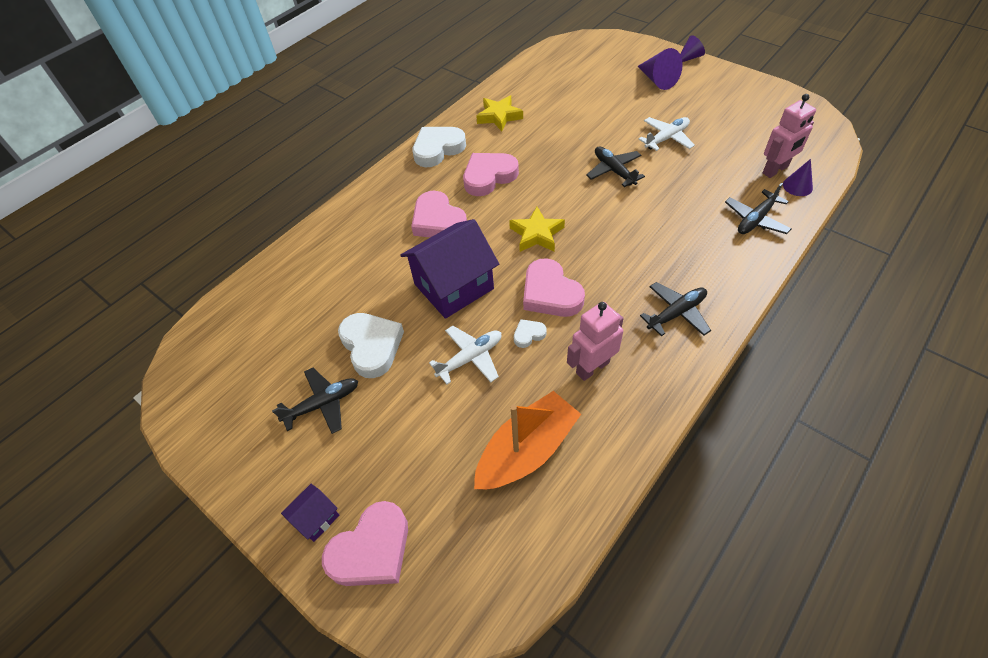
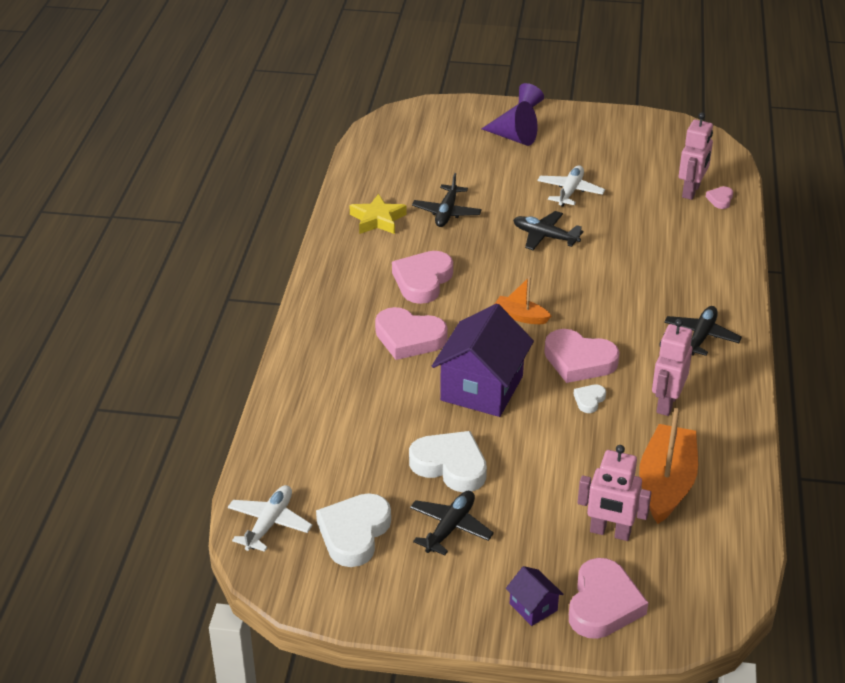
camera: 35 degrees left, 15 degrees down
purple house [281,484,339,542] -> purple house turned 45 degrees counterclockwise [506,566,564,626]
white heart [413,127,466,167] -> white heart moved to [316,493,391,567]
white plane [429,326,501,385] -> white plane moved to [228,485,313,552]
yellow star [509,207,565,252] -> orange boat [495,276,551,324]
black plane [725,183,791,234] -> black plane moved to [412,173,482,227]
purple cone [783,159,813,196] -> pink heart [706,186,733,209]
none -> pink robot [578,445,651,541]

